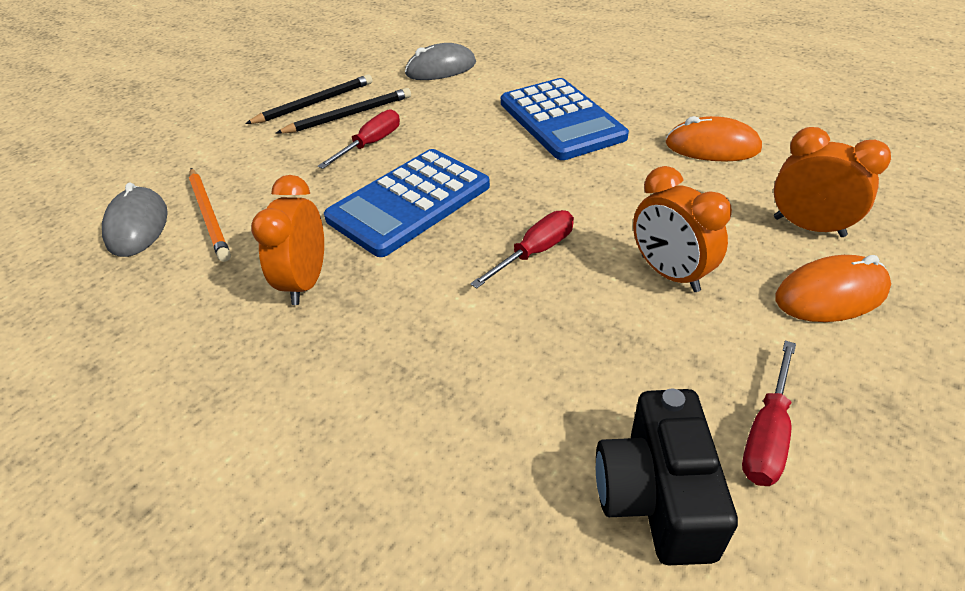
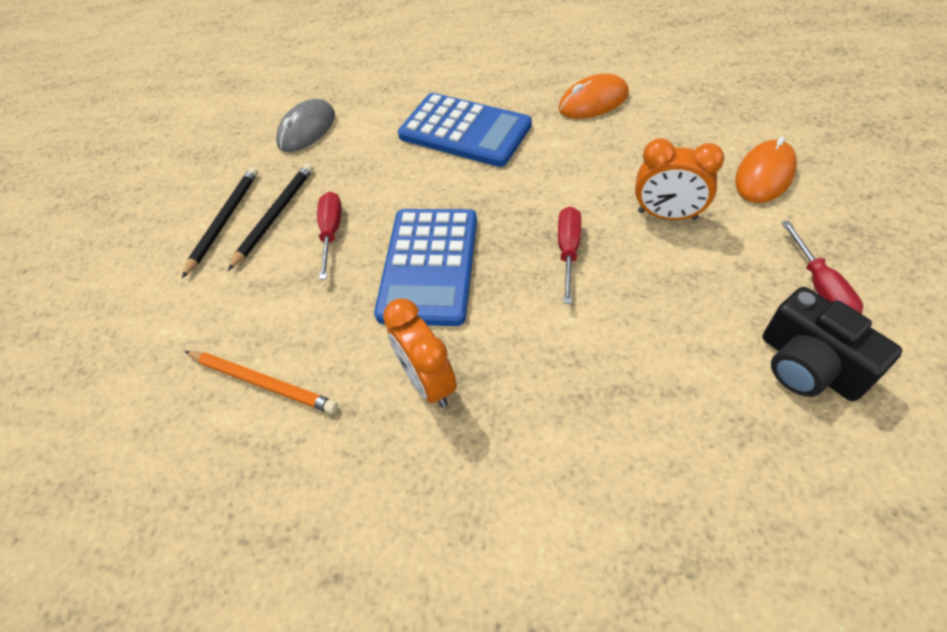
camera: 35 degrees left, 10 degrees up
grey mouse [102,182,168,257] -> none
orange clock [774,127,891,237] -> none

